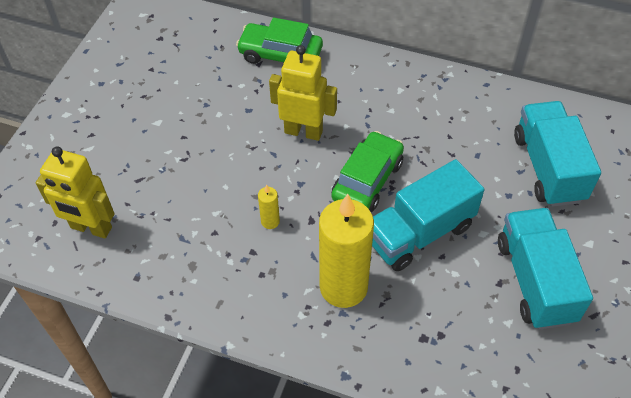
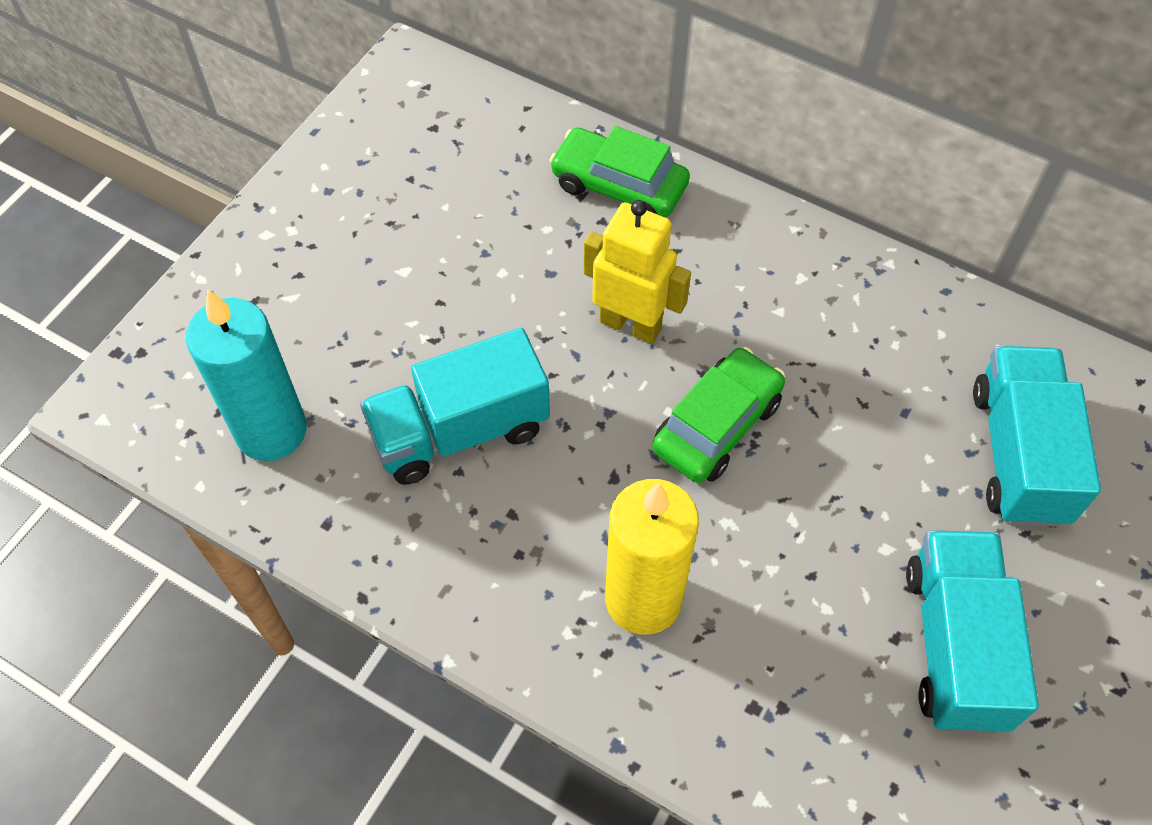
camera: 10 degrees right, 5 degrees up
yellow robot [36,147,115,239] -> turquoise candle [186,290,307,461]
yellow candle [258,185,280,229] -> none
turquoise truck [372,159,484,271] -> turquoise truck moved to [360,328,550,485]

